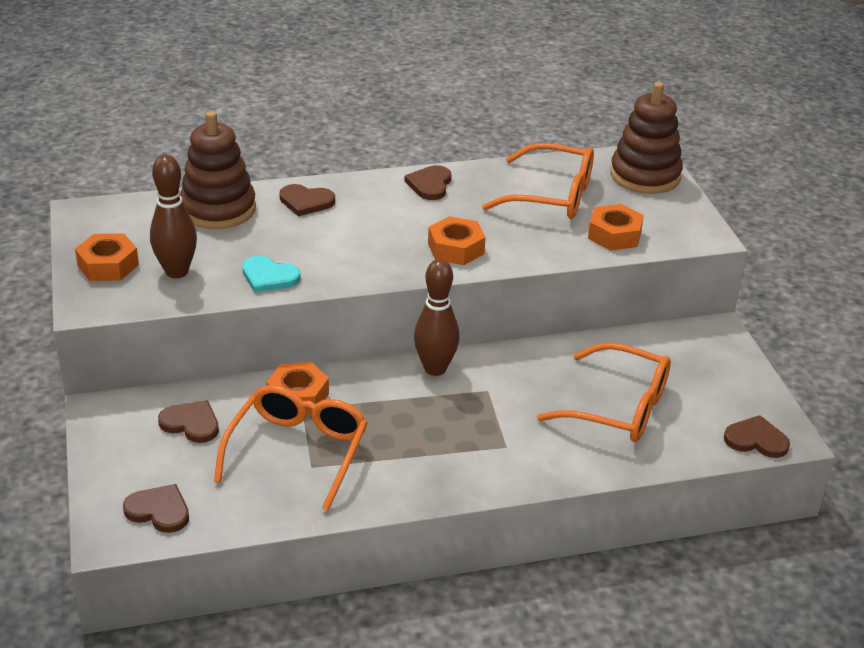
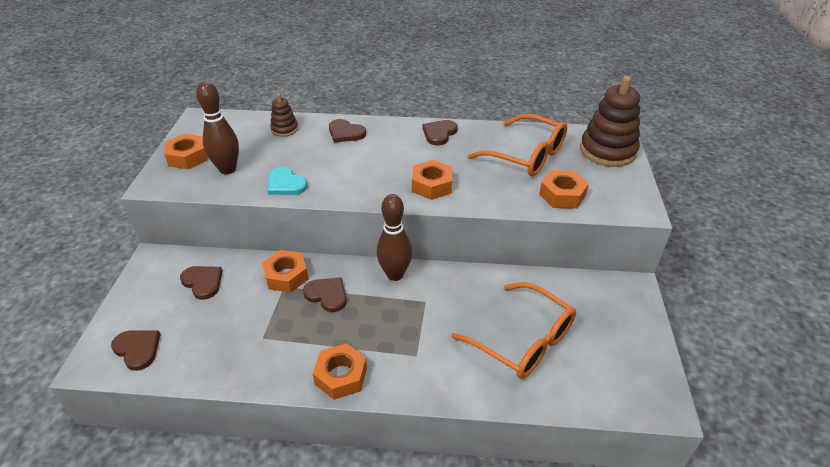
camera: 20 degrees right, 5 degrees up
brown stacking toy [180,111,256,229] -> brown stacking toy [270,94,298,137], size x0.51
orange glasses [214,385,368,511] -> none
brown heart [724,415,790,458] -> brown heart moved to [303,277,347,312]
none -> orange nut [312,343,367,400]

